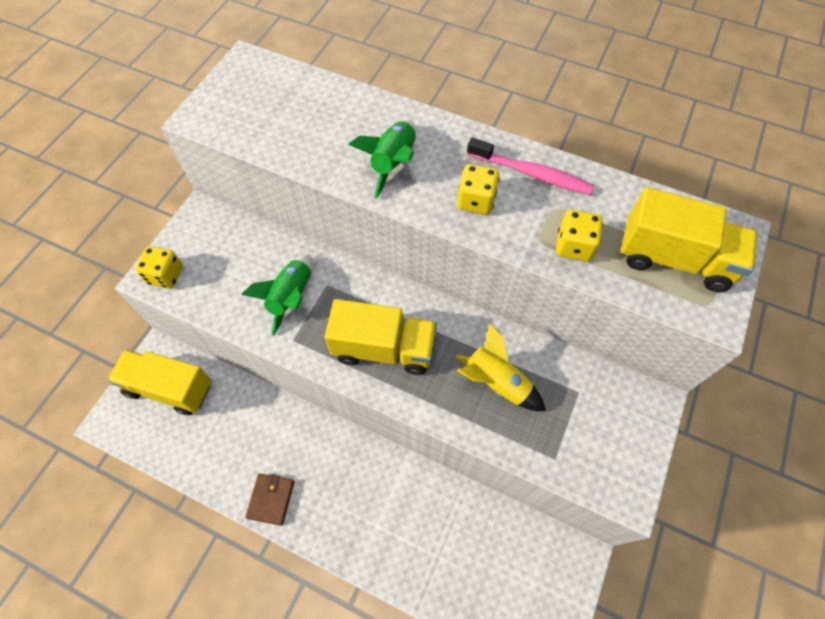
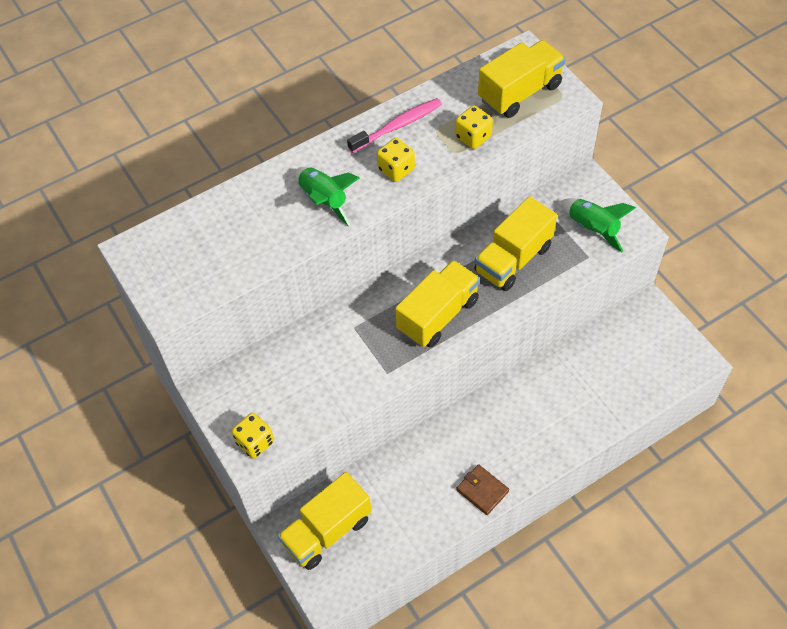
camera: 55 degrees left, 5 degrees down
green rocket [241,255,312,336] -> green rocket moved to [561,198,636,252]
yellow rocket [456,323,546,411] -> yellow truck [474,196,557,291]

